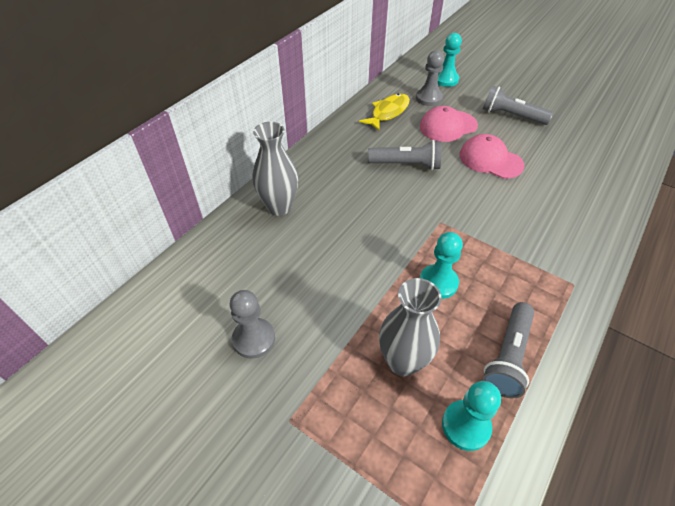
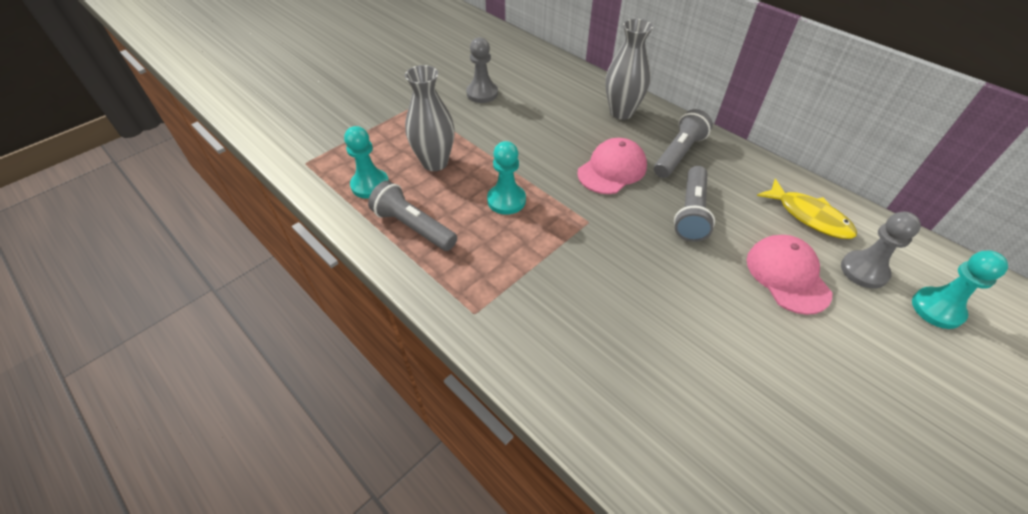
camera: 100 degrees right, 0 degrees up
pink cap [459,134,525,179] -> pink cap moved to [577,138,647,194]
grey flashlight [483,86,553,125] -> grey flashlight moved to [654,109,713,178]

